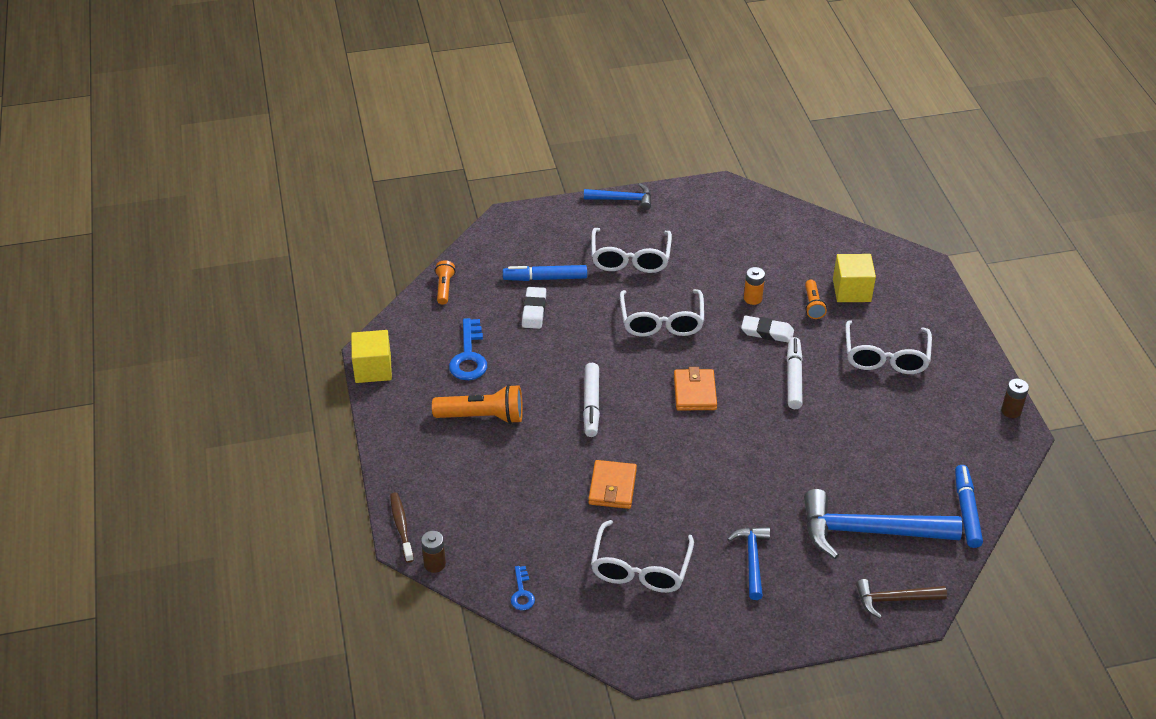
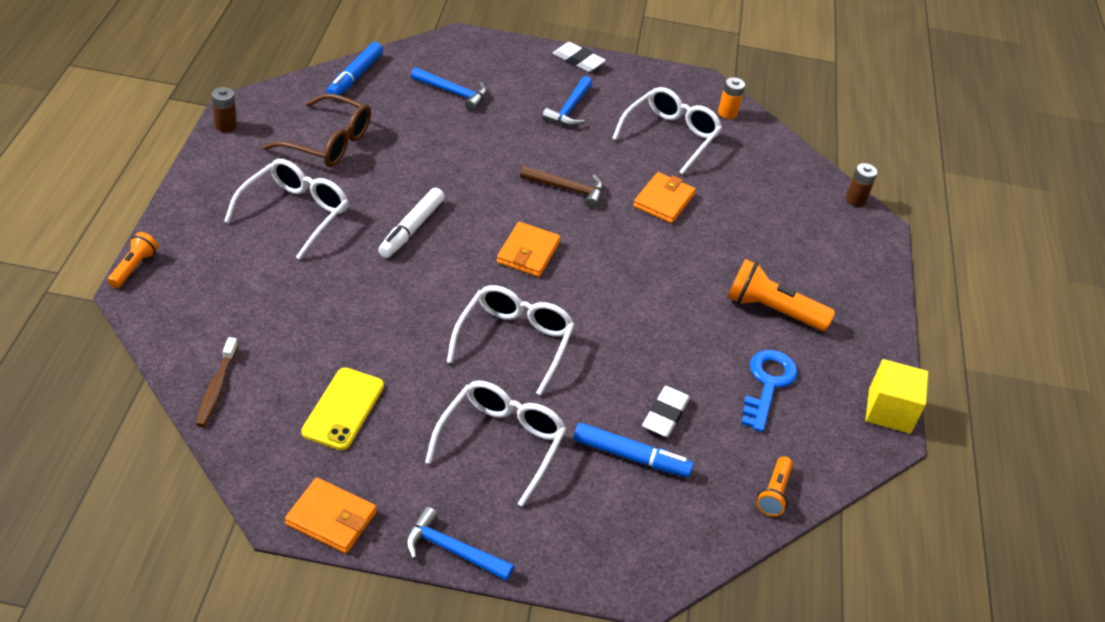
camera: 165 degrees left, 0 degrees up
brown toothbrush [390,492,414,563] -> brown toothbrush moved to [196,337,238,427]
blue key [511,566,535,610] -> none
white marker [583,363,600,437] -> none
white eraser [741,316,794,342] -> white eraser moved to [552,42,606,72]
orange battery [744,267,765,305] -> orange battery moved to [718,77,745,119]
blue hammer [804,489,962,559] -> blue hammer [411,67,487,111], size x0.54
orange flashlight [805,280,827,319] -> orange flashlight moved to [107,232,158,288]
yellow cube [833,254,876,302] -> none
brown hammer [856,579,947,619] -> brown hammer moved to [520,165,603,208]
none -> brown glasses [262,93,371,167]
none -> orange wallet [285,478,376,553]
none -> yellow phone [301,368,384,451]

